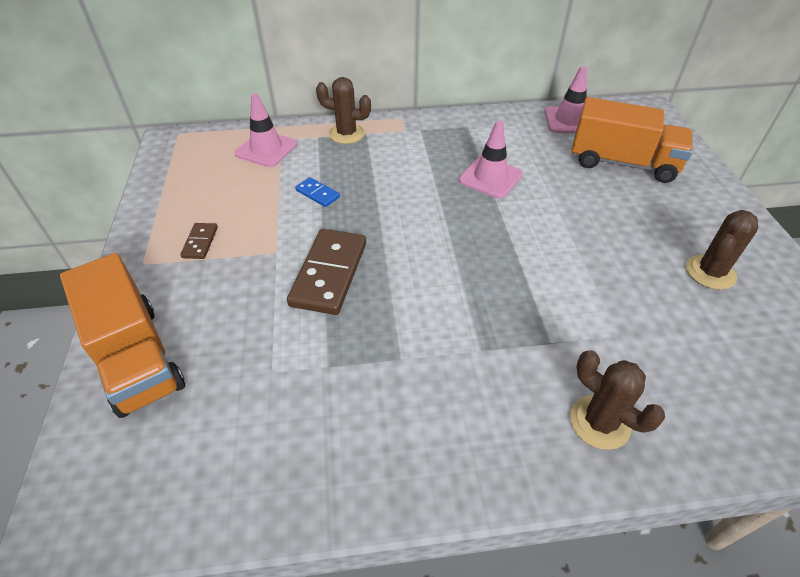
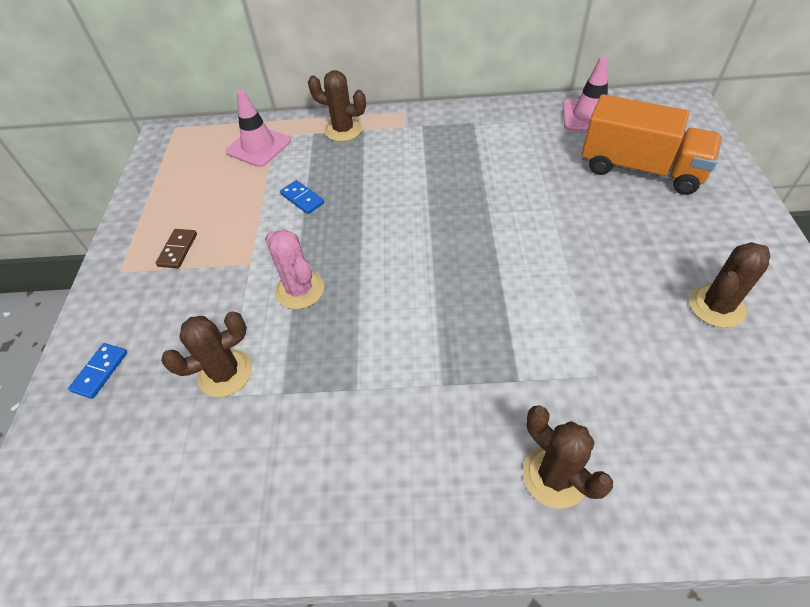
camera: 10 degrees right, 5 degrees up
orange truck [60,253,185,418] -> blue domino [68,343,127,399]
brown domino [287,229,366,315] -> pink cactus [265,229,324,309]
pink traffic cone [459,121,523,199] -> none
none -> brown cactus [161,311,252,397]

